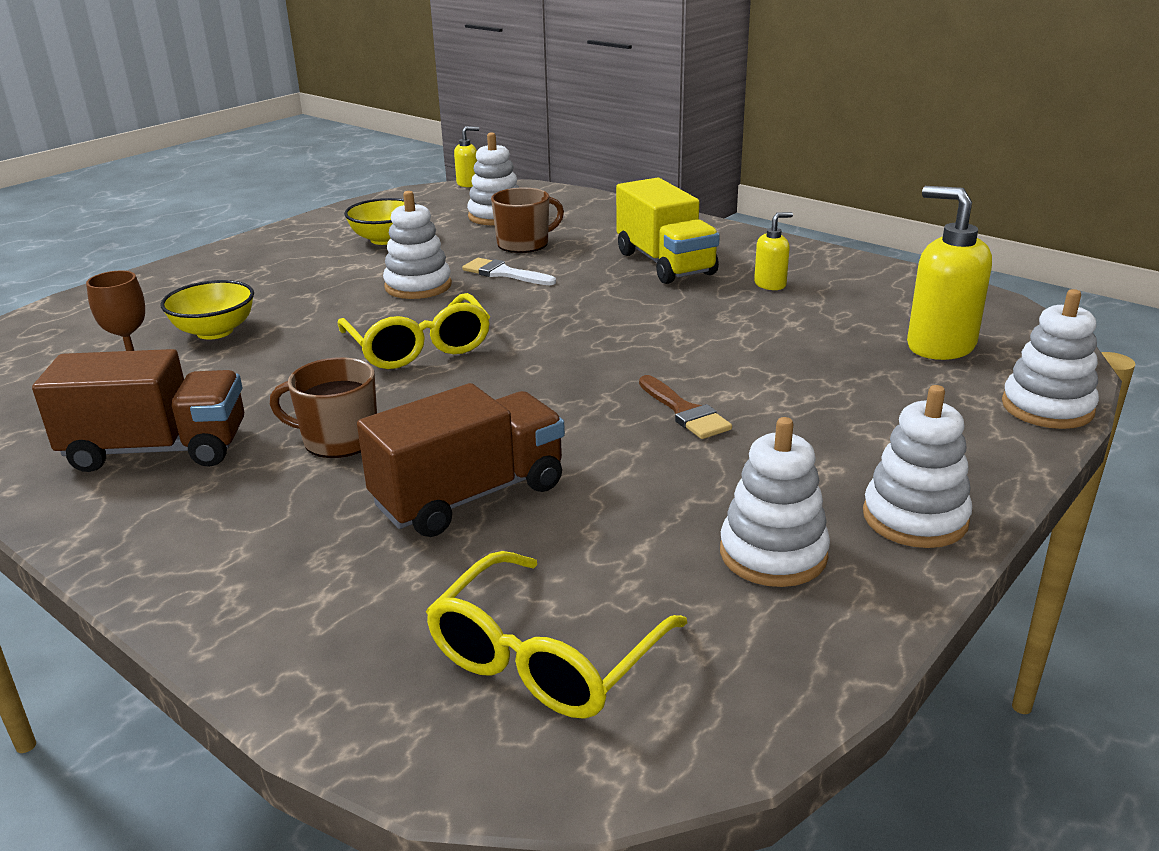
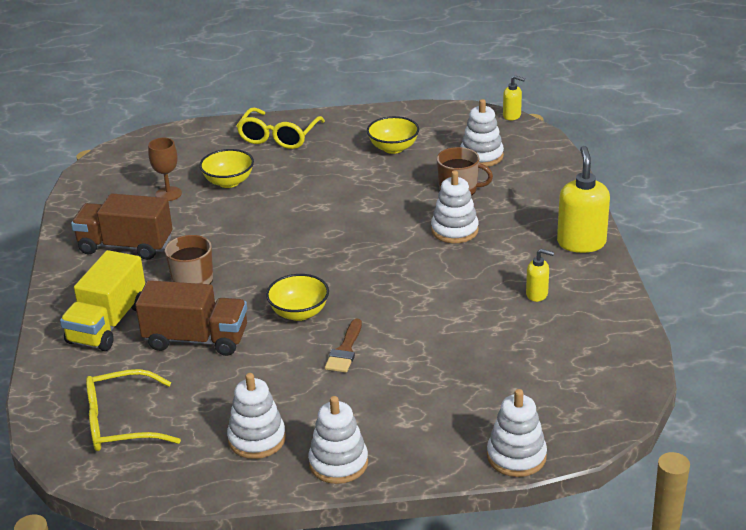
camera: 45 degrees right, 5 degrees up
brown truck [32,349,244,472] -> brown truck turned 150 degrees clockwise [71,193,173,260]
yellow glasses [338,293,490,369] -> yellow glasses moved to [236,107,325,149]
white stacking toy [383,191,452,299] -> white stacking toy moved to [431,170,479,243]
white brush [462,258,556,285] -> none
yellow truck [616,177,720,284] -> yellow truck moved to [60,250,145,351]
yellow soap dispenser [907,186,992,360] -> yellow soap dispenser moved to [557,146,610,253]
none -> yellow bowl [266,274,329,321]

